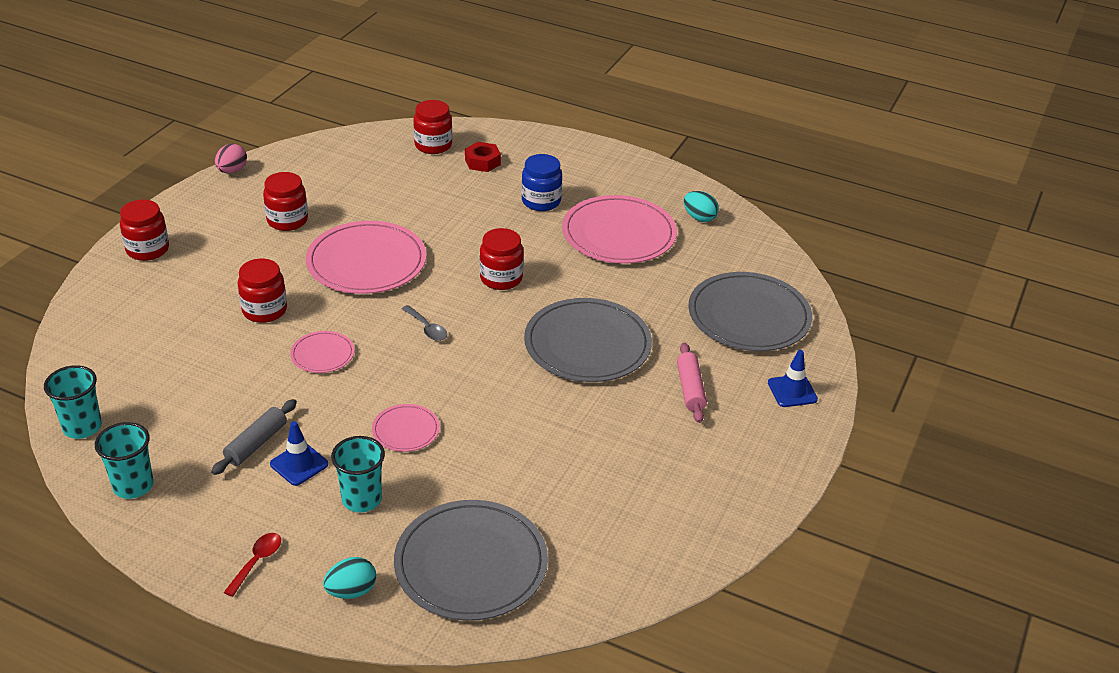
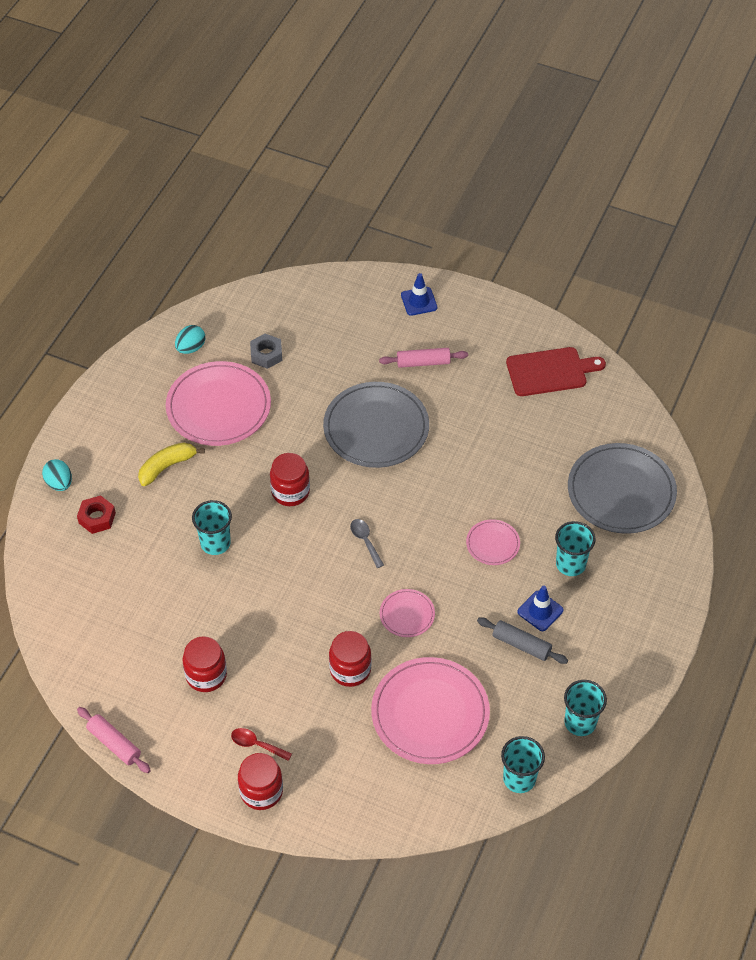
camera: 90 degrees left, 15 degrees up
pink egg [215,144,247,173] -> pink rolling pin [77,707,151,773]
red spoon [224,533,281,597] -> red spoon moved to [231,728,292,761]
pink plate [306,221,426,294] -> pink plate moved to [371,657,490,764]
turquoise egg [323,557,376,599] -> turquoise egg moved to [42,459,72,491]
grey spoon [402,305,447,341] -> grey spoon turned 75 degrees counterclockwise [350,519,384,568]
red jar [413,100,452,154] -> none
blue jar [521,154,562,211] -> yellow banana [138,442,205,486]
grey plate [688,272,812,351] -> none
none -> turquoise cup [192,500,232,555]
none -> grey nut [250,334,282,369]
none -> red cutting board [506,347,606,396]

